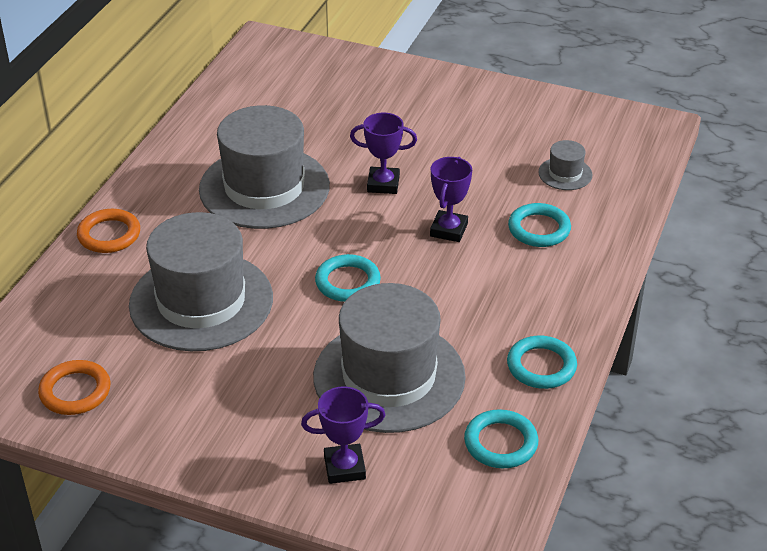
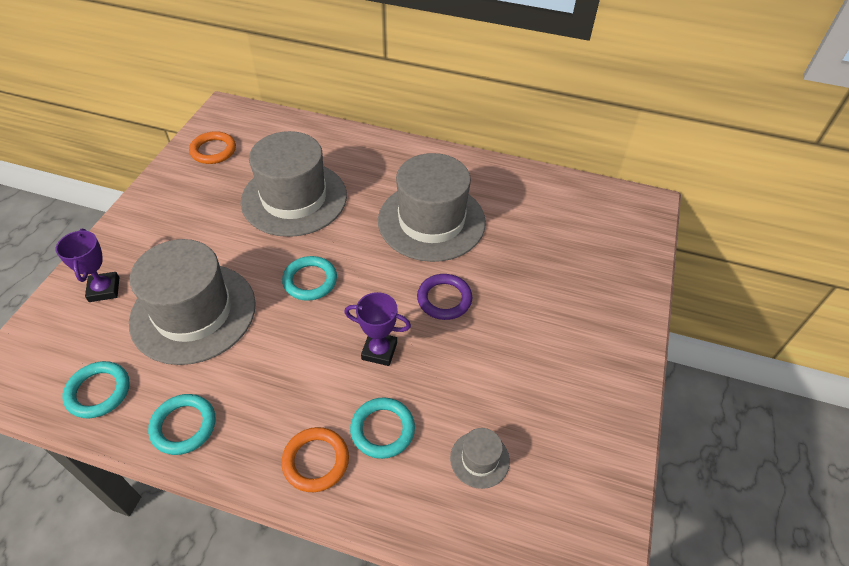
camera: 85 degrees right, 10 degrees up
orange ring [77,209,140,253] -> orange ring moved to [281,427,349,492]
purple trophy [350,113,417,194] -> purple ring [417,274,472,320]

